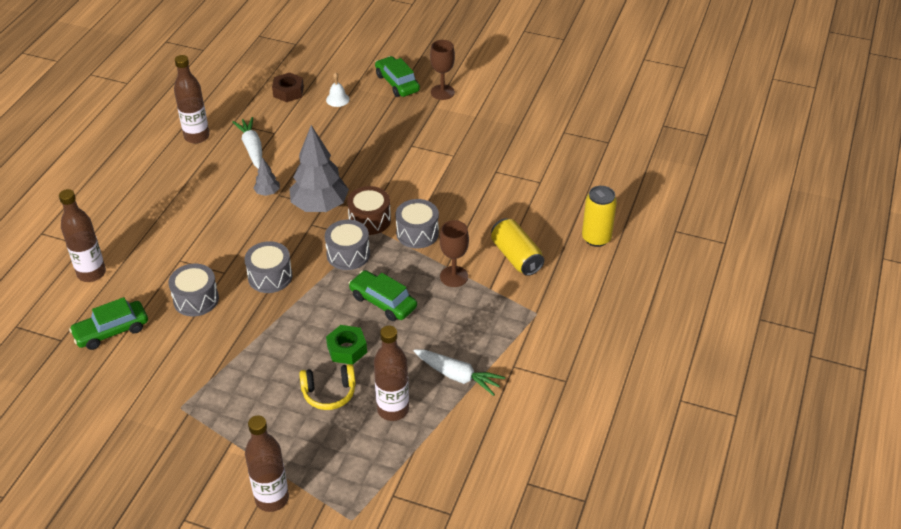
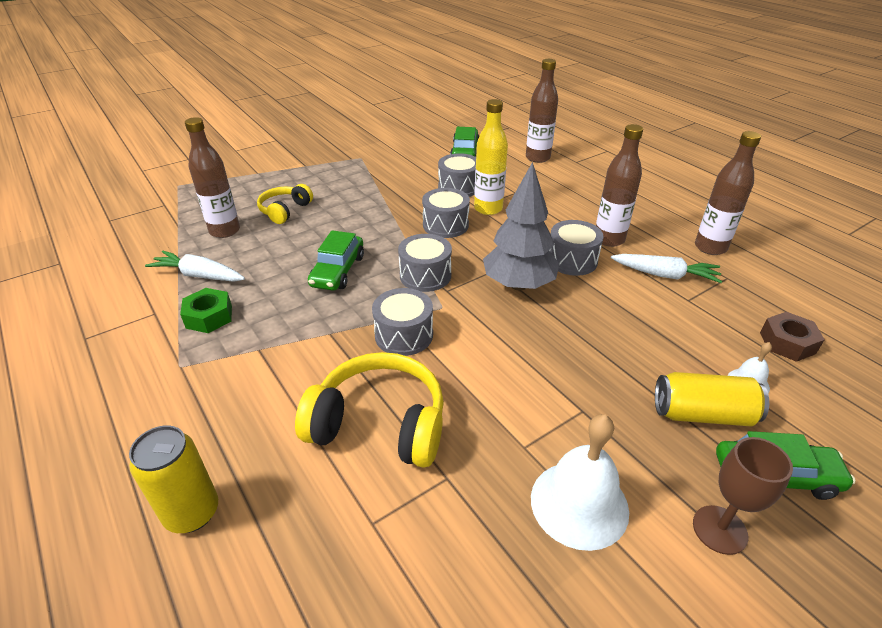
camera: 125 degrees right, 5 degrees down
brown bottle [245,415,289,512] -> brown bottle moved to [596,124,643,247]
grey tree [254,157,280,196] -> grey drum [549,220,603,276]
green nut [326,325,367,365] -> green nut moved to [180,288,232,333]
brown drum [347,186,391,235] -> none
green car [349,270,417,321] -> green car turned 120 degrees clockwise [308,230,364,291]
white carrot [414,349,505,396] -> white carrot turned 45 degrees clockwise [145,251,245,282]
brown goblet [439,220,469,287] -> none
yellow can [491,218,544,276] -> yellow can moved to [655,372,769,426]
none -> yellow headphones [295,352,444,468]
none -> yellow bottle [474,99,508,215]
none -> white bell [531,414,629,551]

